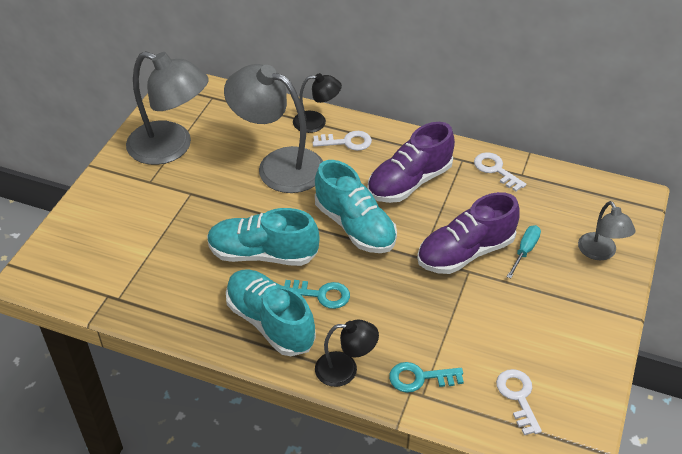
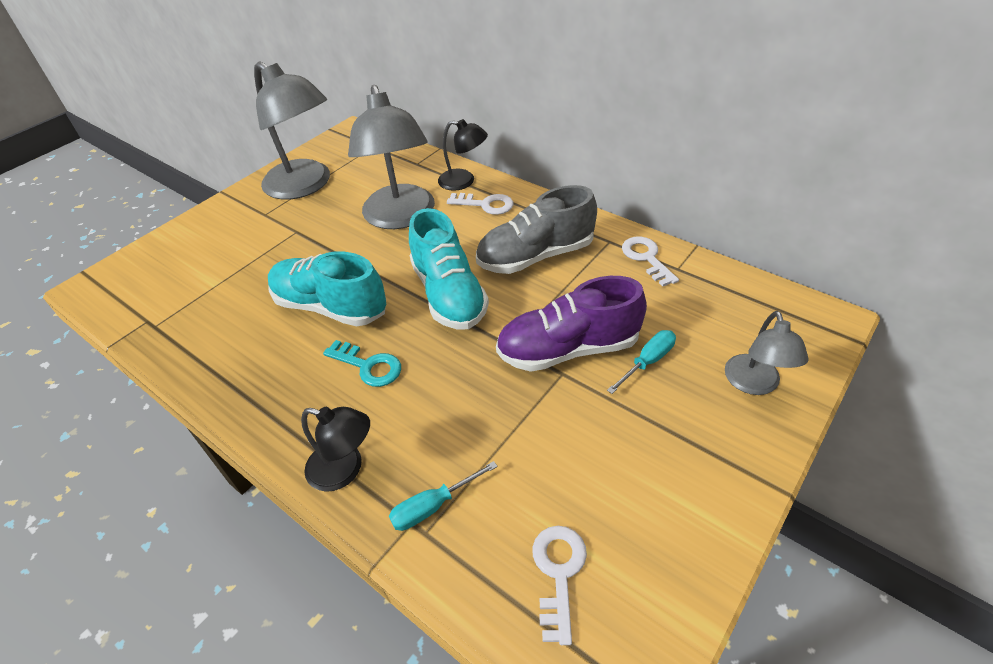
camera: 20 degrees right, 0 degrees up
grey lamp [224,64,323,193] -> grey lamp turned 150 degrees counterclockwise [348,85,435,229]
turquoise shoe [226,269,316,356] -> none
purple shoe [367,122,455,203] -> grey shoe [476,185,597,274]
turquoise key [389,362,464,393] -> turquoise screwdriver [389,461,498,531]

